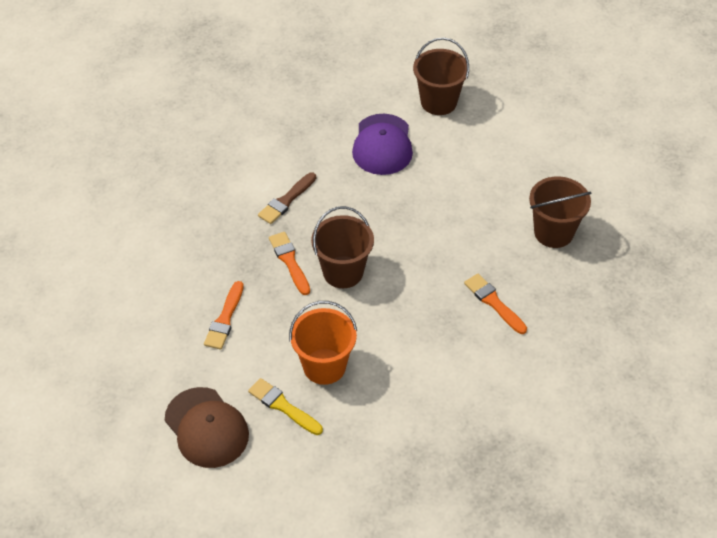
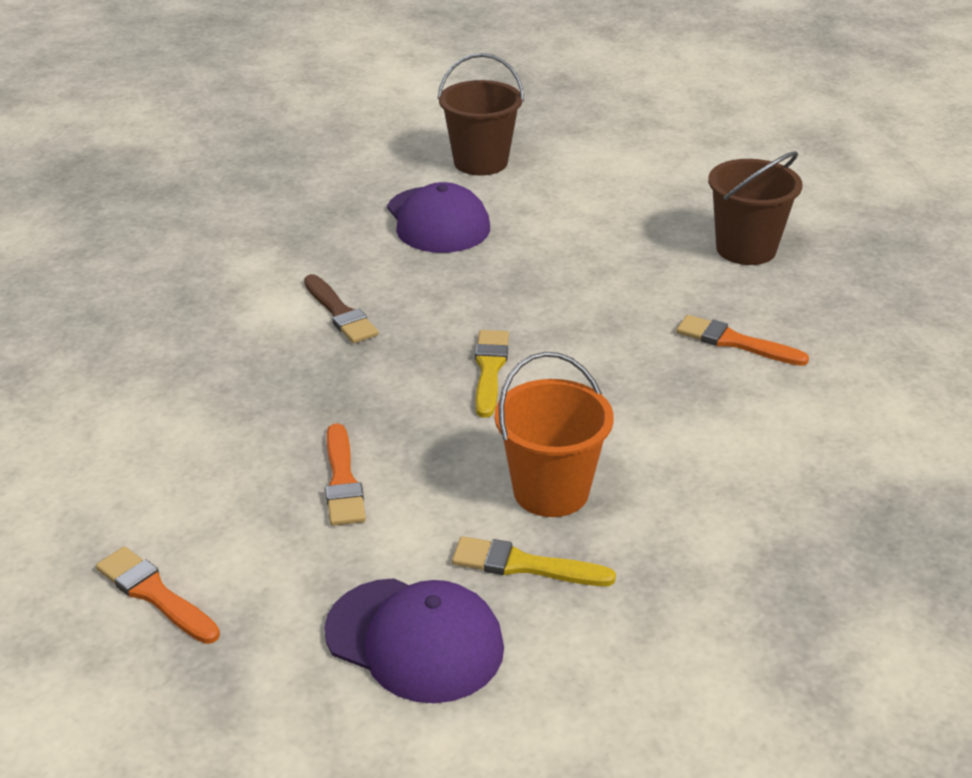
camera: 25 degrees left, 15 degrees down
brown cap [165,387,249,468] -> purple cap [324,578,504,703]
brown brush [258,173,316,224] -> brown brush turned 45 degrees counterclockwise [304,274,379,344]
orange brush [269,232,310,295] -> orange brush moved to [96,546,220,644]
brown bucket [311,206,374,288] -> yellow brush [475,330,509,418]

